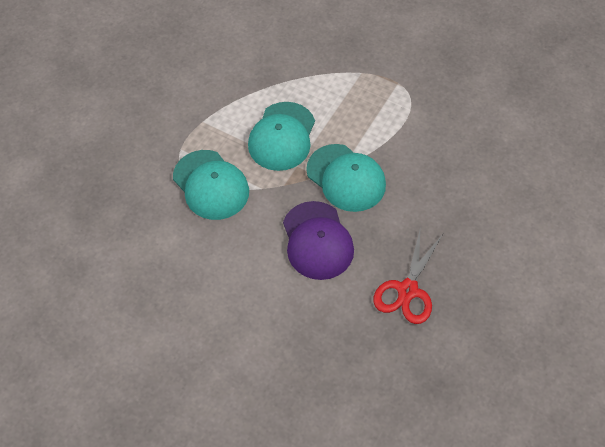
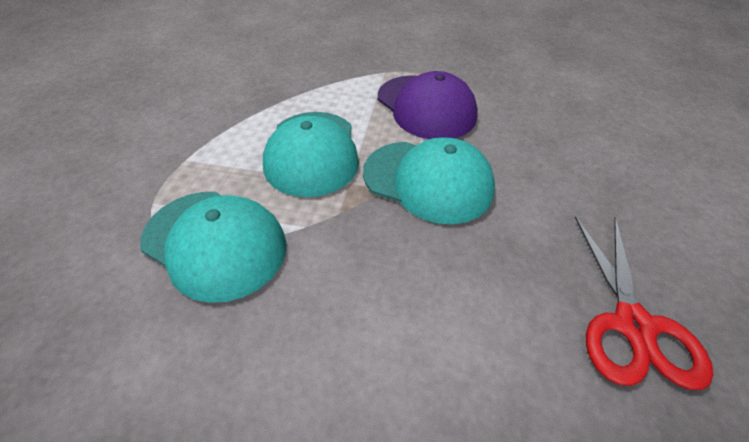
camera: 20 degrees left, 10 degrees down
purple cap [283,201,354,280] -> purple cap moved to [378,71,478,139]

